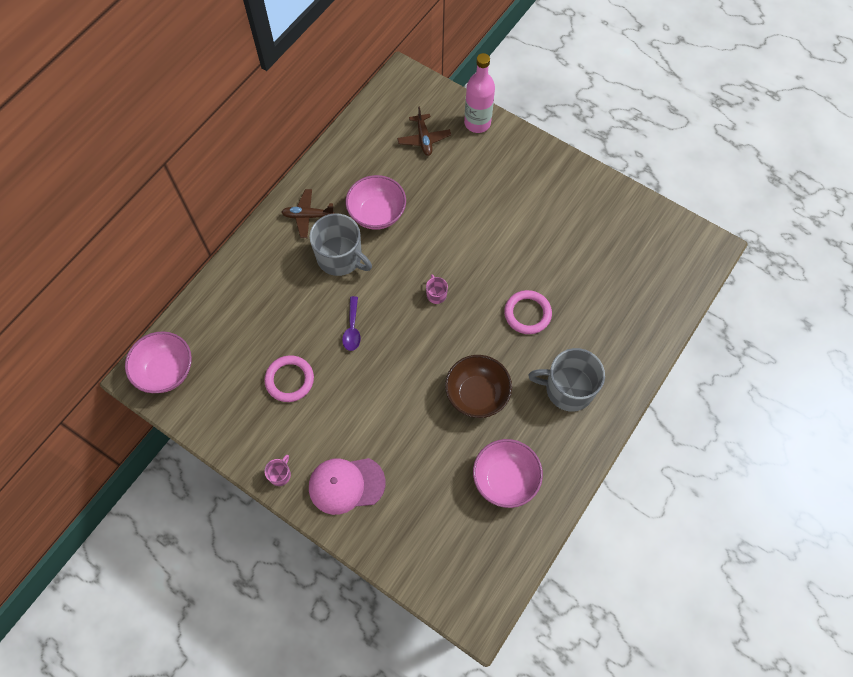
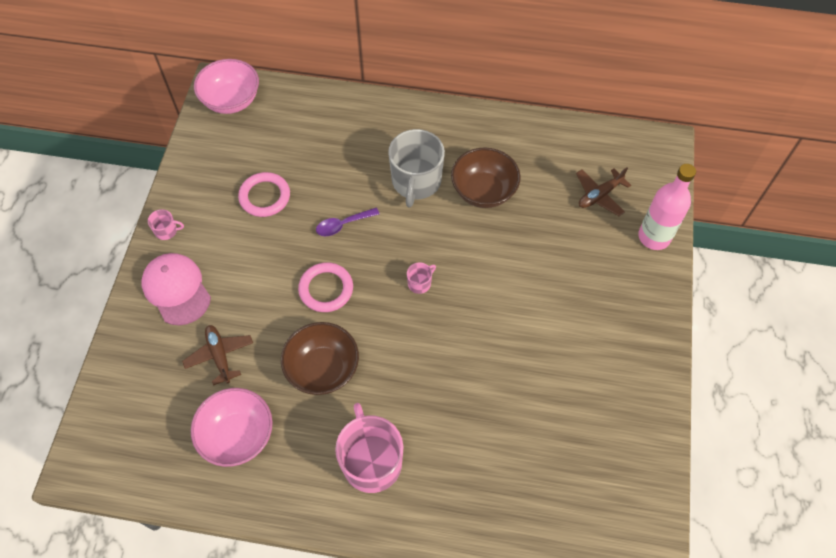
camera: 65 degrees right, 5 degrees down
brown plane [281,189,335,238] -> brown plane moved to [182,325,253,386]
pink bowl [346,175,406,230] -> brown bowl [451,148,521,208]
pink ring [504,290,552,334] -> pink ring moved to [298,263,353,312]
grey mug [528,348,605,412] -> pink mug [335,403,403,493]

